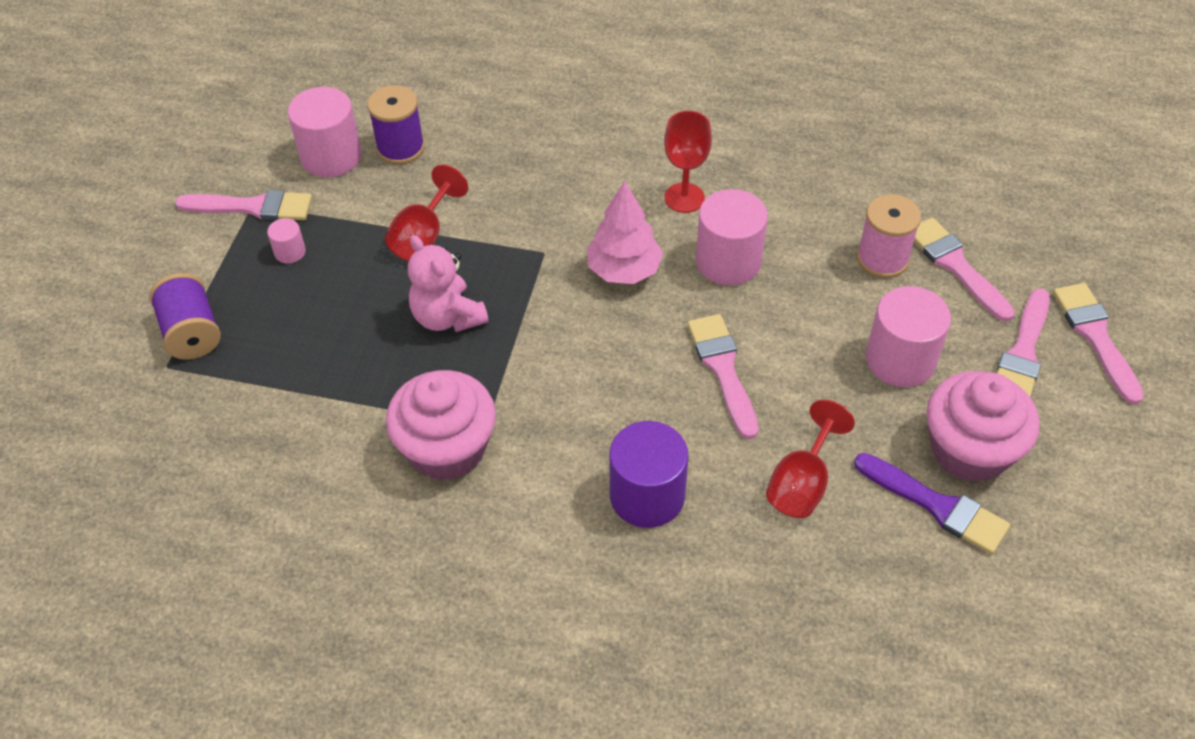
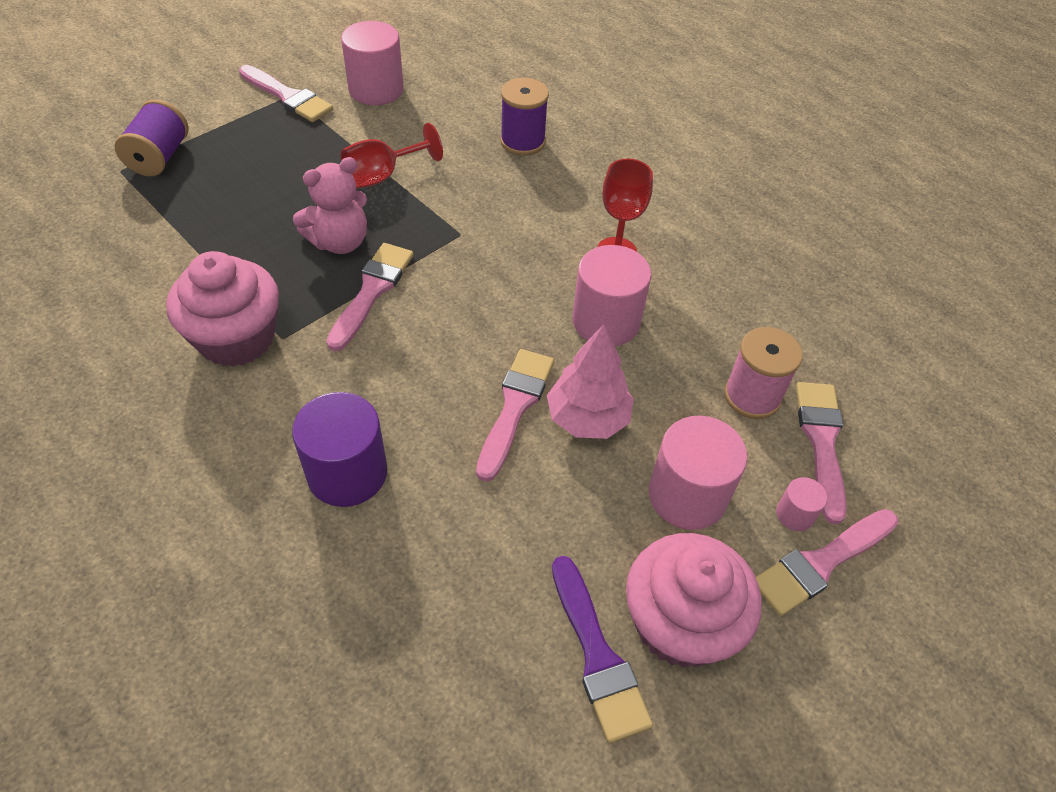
camera: 30 degrees right, 0 degrees up
pink cylinder [267,218,306,264] -> pink cylinder moved to [776,477,827,531]
purple spool [367,85,425,165] -> purple spool moved to [500,78,549,156]
pink teddy bear [408,235,489,332] -> pink teddy bear turned 120 degrees counterclockwise [293,157,367,254]
pink tree [587,181,663,284] -> pink tree moved to [547,324,634,439]
red goblet [766,400,855,518] -> none
pink brush [1053,283,1144,405] -> pink brush moved to [326,243,414,351]

